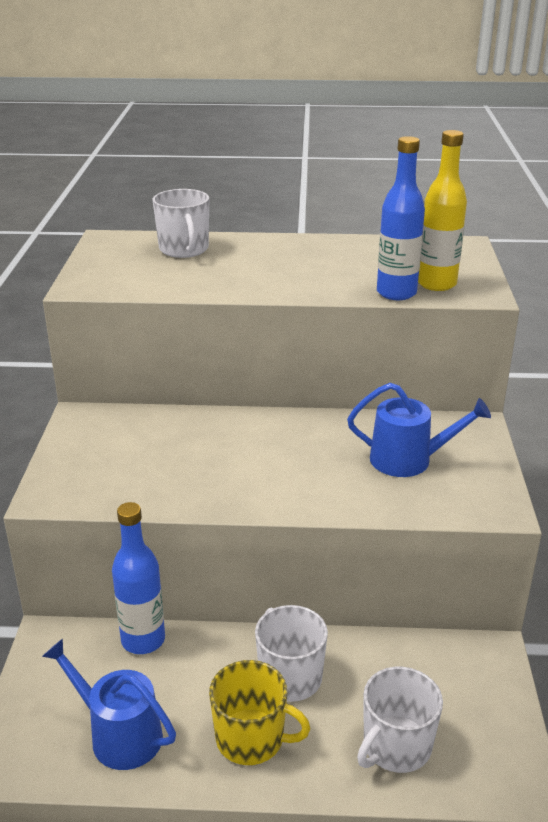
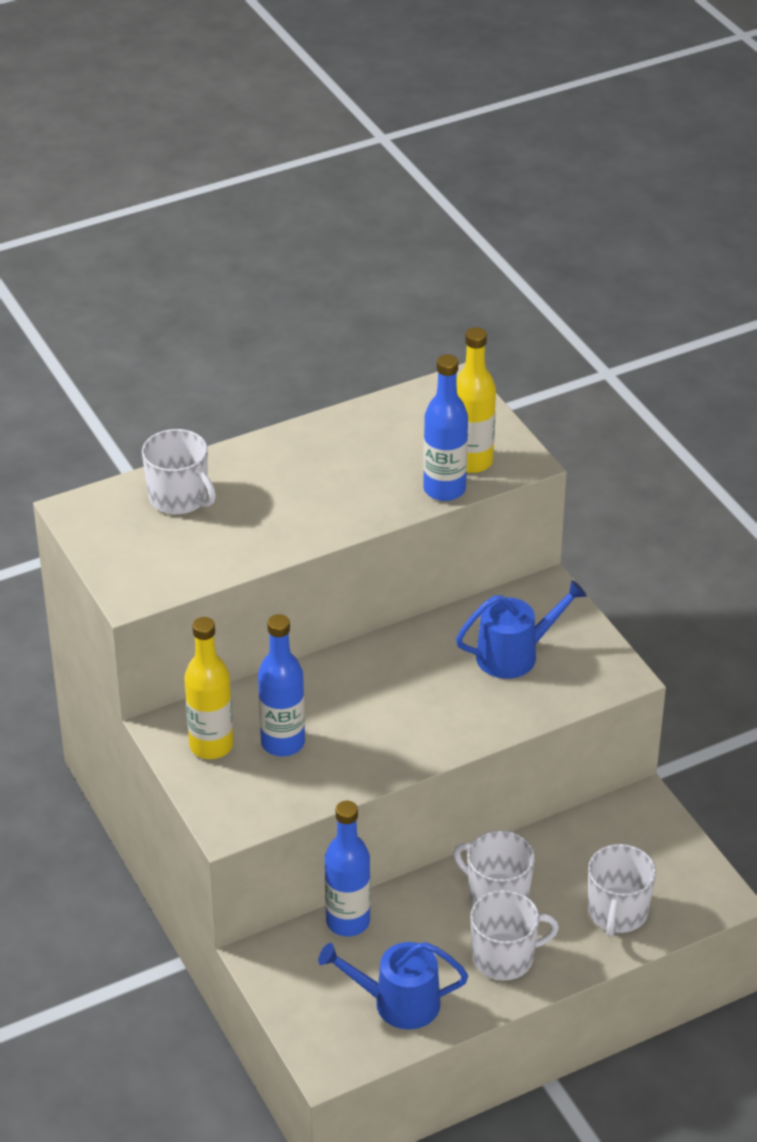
camera: 30 degrees left, 10 degrees up
yellow mug [209,660,311,765] -> white mug [470,890,559,980]
none -> yellow bottle [184,617,233,759]
none -> blue bottle [258,614,305,757]

